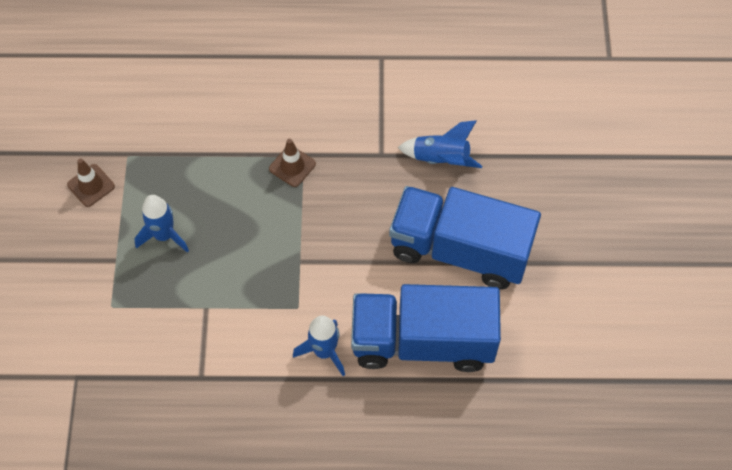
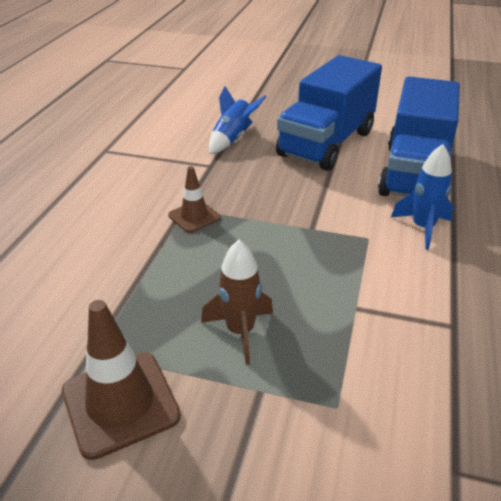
camera: 75 degrees left, 25 degrees down
brown traffic cone [67,158,115,207] -> brown traffic cone [62,300,181,460], size x1.68
blue rocket [134,195,189,252] -> brown rocket [201,240,273,365]

